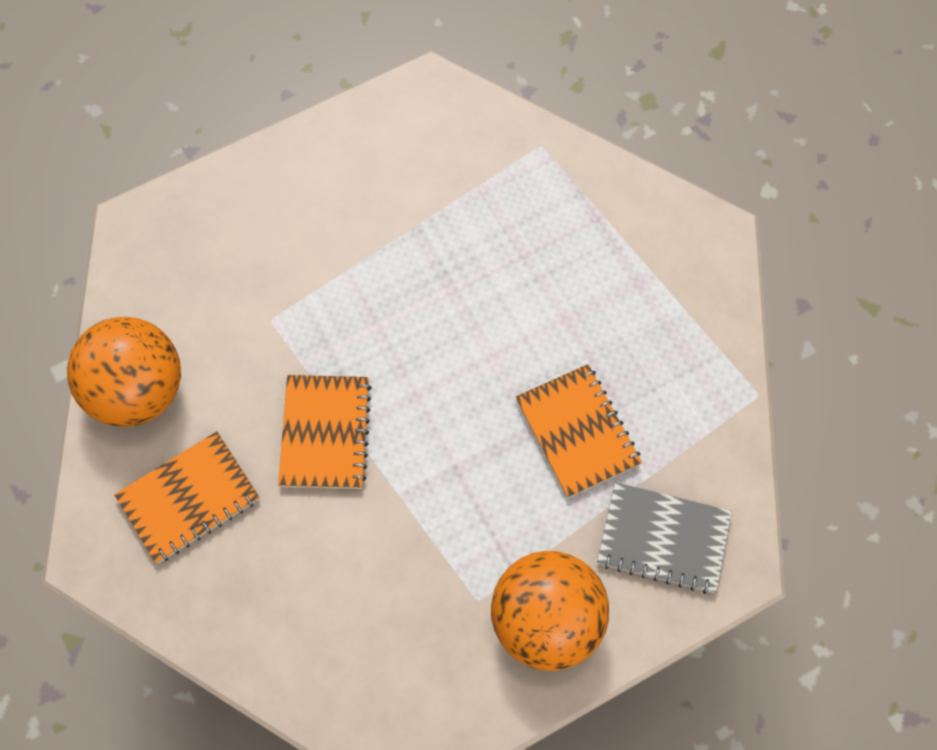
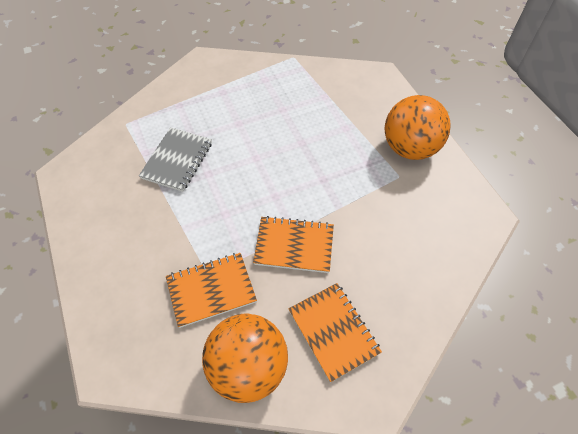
camera: 85 degrees left, 10 degrees down
orange notebook [516,364,642,498] -> orange notebook moved to [166,253,257,328]
grey notebook [597,482,732,594] -> grey notebook moved to [139,127,212,192]

